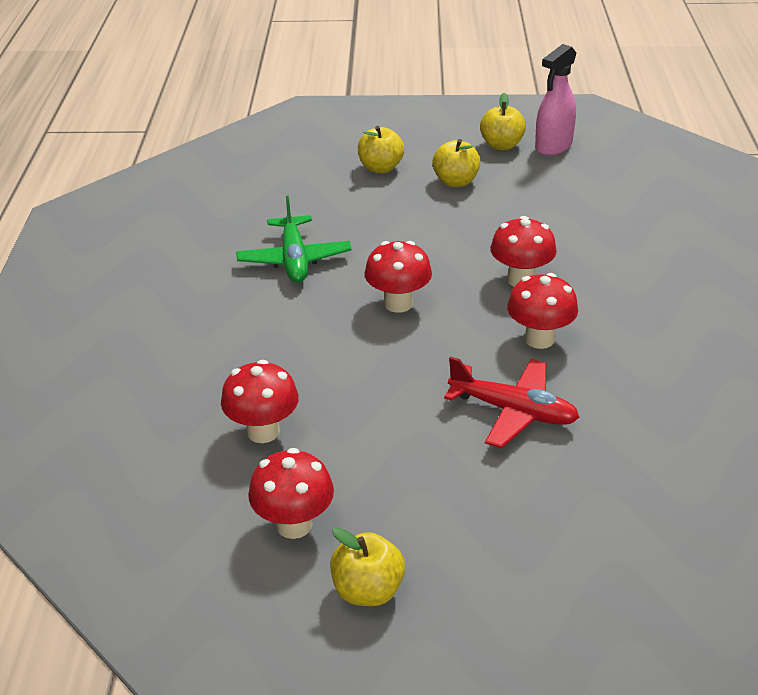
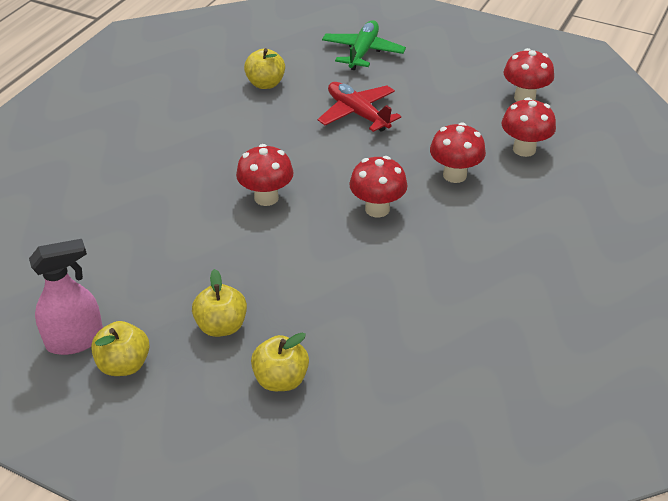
camera: 155 degrees left, 5 degrees up
green plane [236,196,351,283] -> green plane moved to [322,20,406,70]
yellow apple [330,528,405,606] -> yellow apple moved to [244,48,285,89]
red mushroom [507,273,578,349] -> red mushroom moved to [430,122,486,183]

